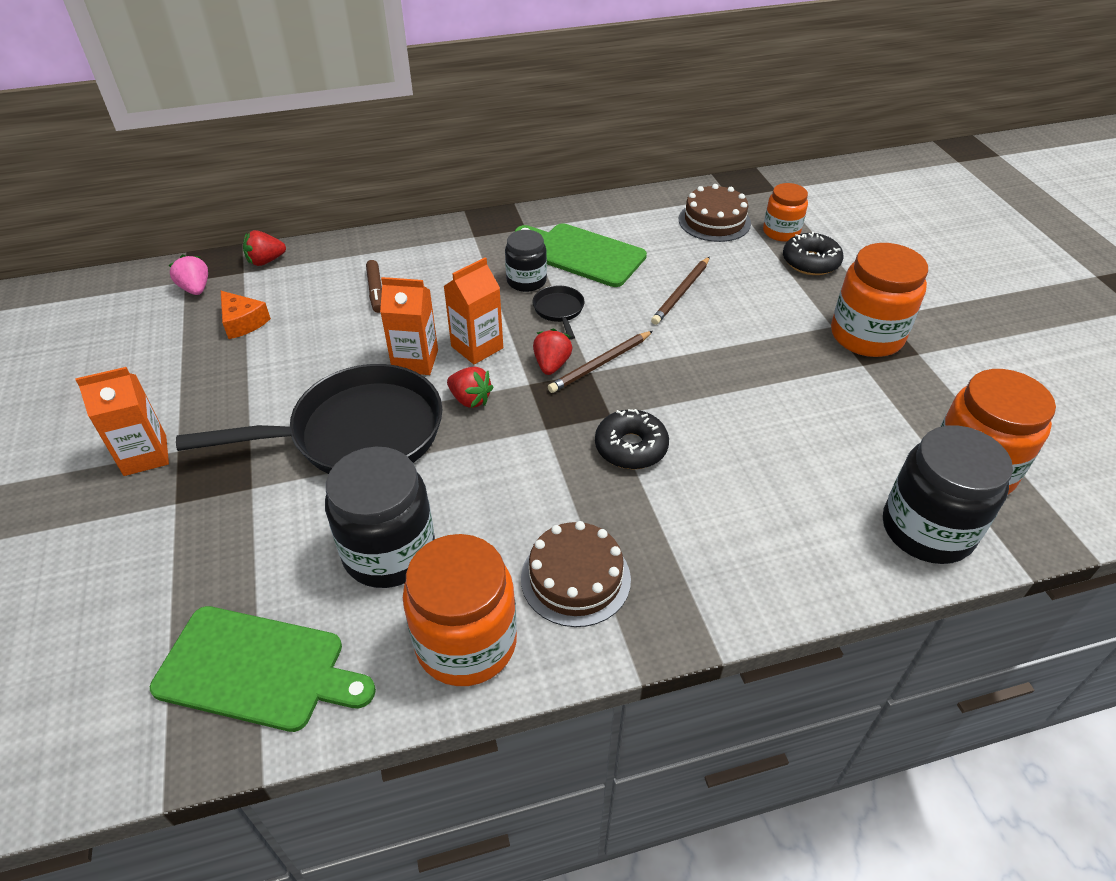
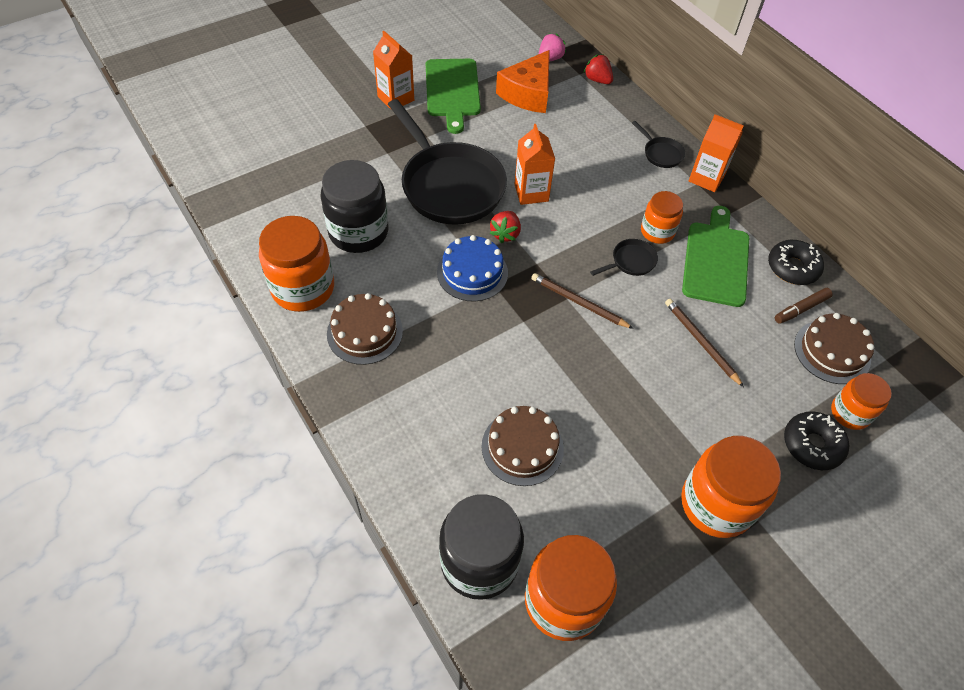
camera: 70 degrees right, 10 degrees up
green cutting board [150,606,376,732] -> green cutting board moved to [426,59,481,134]
orange cheese [221,291,271,339] -> orange cheese [496,50,550,113], size x1.68
brown marker [366,260,382,313] -> brown marker moved to [775,288,833,324]
orange carton [444,257,503,365] -> orange carton moved to [689,114,744,192]
black jar [505,230,547,292] -> orange jar [641,191,683,244]
red strawberry [533,328,573,375] -> none
black donut [595,409,669,469] -> black donut moved to [768,240,824,285]
brown pencil [651,257,710,325] -> brown pencil turned 45 degrees clockwise [665,299,744,387]
none -> blue cake [437,235,508,301]
none -> brown cake [481,406,564,486]
none -> black pan [632,121,685,168]

